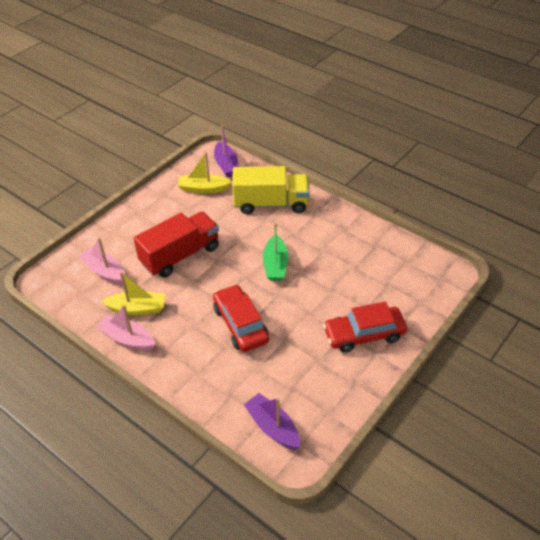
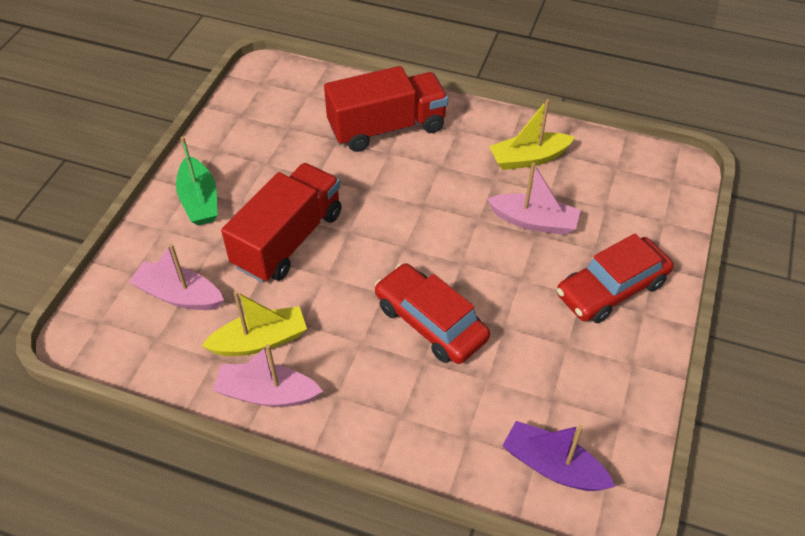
camera: 20 degrees left, 5 degrees up
yellow boat [177,152,232,194] -> yellow boat moved to [489,99,575,170]
purple boat [214,125,239,177] -> none
yellow truck [232,166,309,214] -> red truck [324,66,448,152]
green boat [263,222,288,281] -> green boat moved to [176,136,217,225]
none -> pink boat [487,163,581,235]

